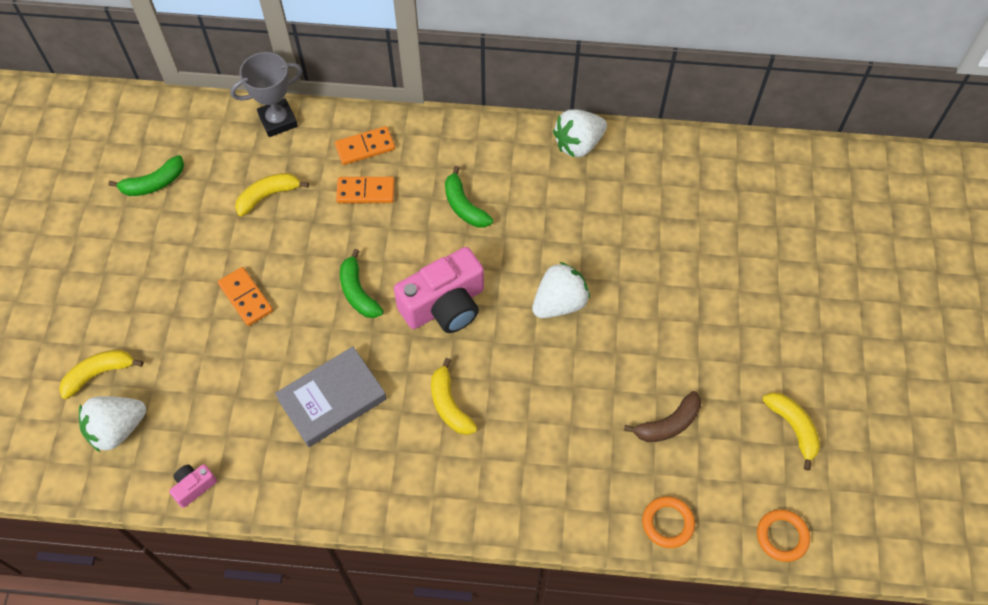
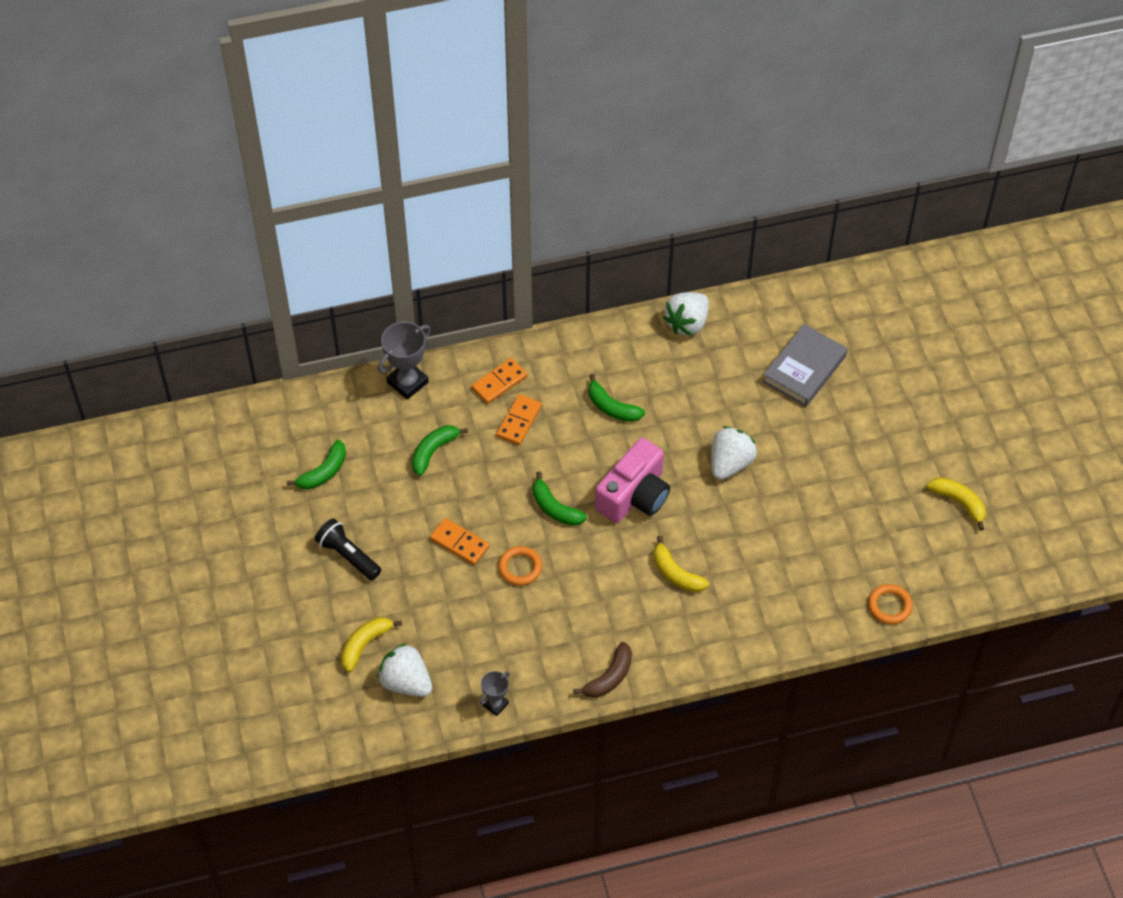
camera: 20 degrees left, 5 degrees down
white strawberry [79,396,146,453] -> white strawberry turned 90 degrees clockwise [377,643,432,697]
pink camera [169,464,217,508] -> grey trophy [480,671,510,716]
yellow banana [235,173,309,216] -> green banana [412,425,468,476]
grey book [275,346,387,447] -> grey book moved to [762,324,847,407]
orange domino [336,177,395,203] -> orange domino turned 45 degrees counterclockwise [496,394,542,445]
brown banana [624,391,701,442] -> brown banana moved to [573,642,632,698]
orange ring [757,509,810,562] -> orange ring moved to [498,546,542,586]
none -> black flashlight [315,518,381,580]

